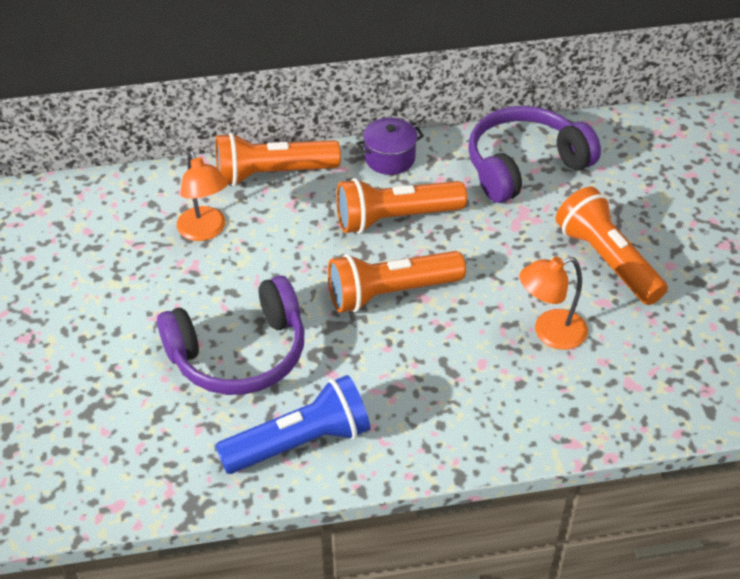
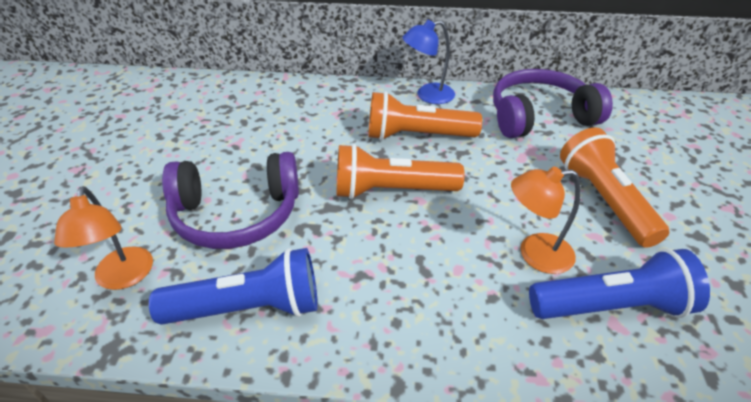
camera: 15 degrees right, 5 degrees down
orange lamp [177,151,228,241] -> orange lamp moved to [54,186,153,290]
orange flashlight [216,132,341,186] -> none
purple pot [357,118,424,175] -> blue lamp [402,20,455,104]
none -> blue flashlight [529,248,710,319]

